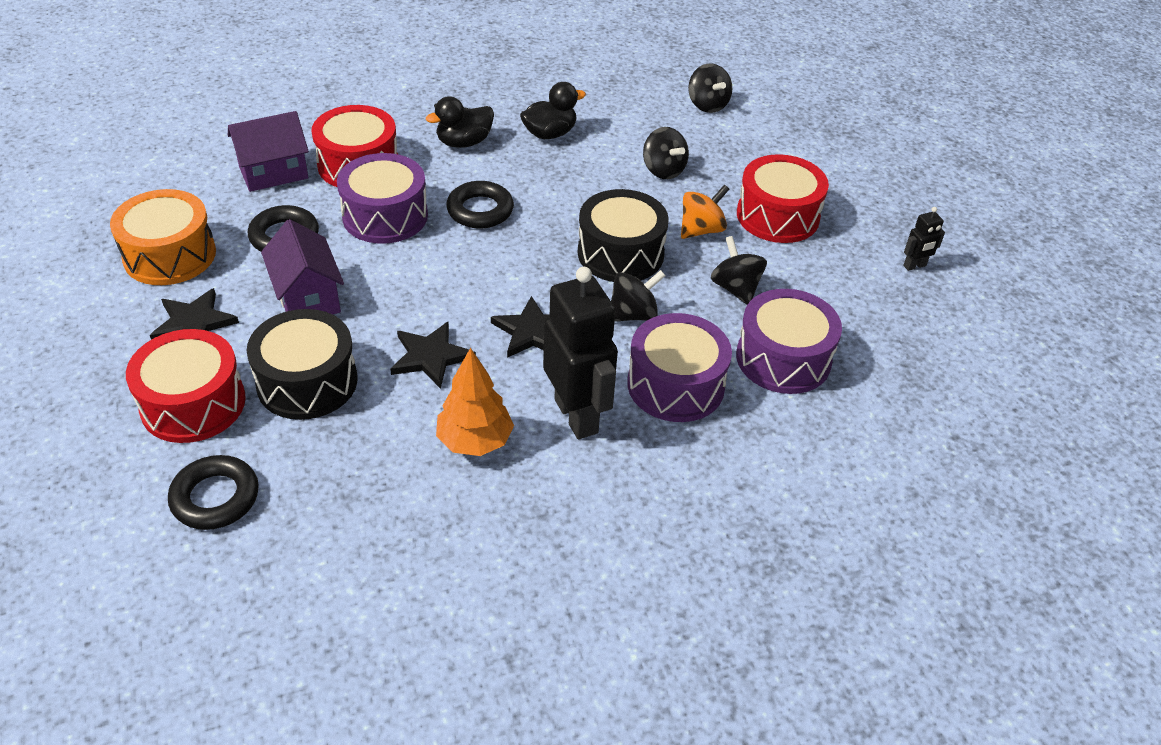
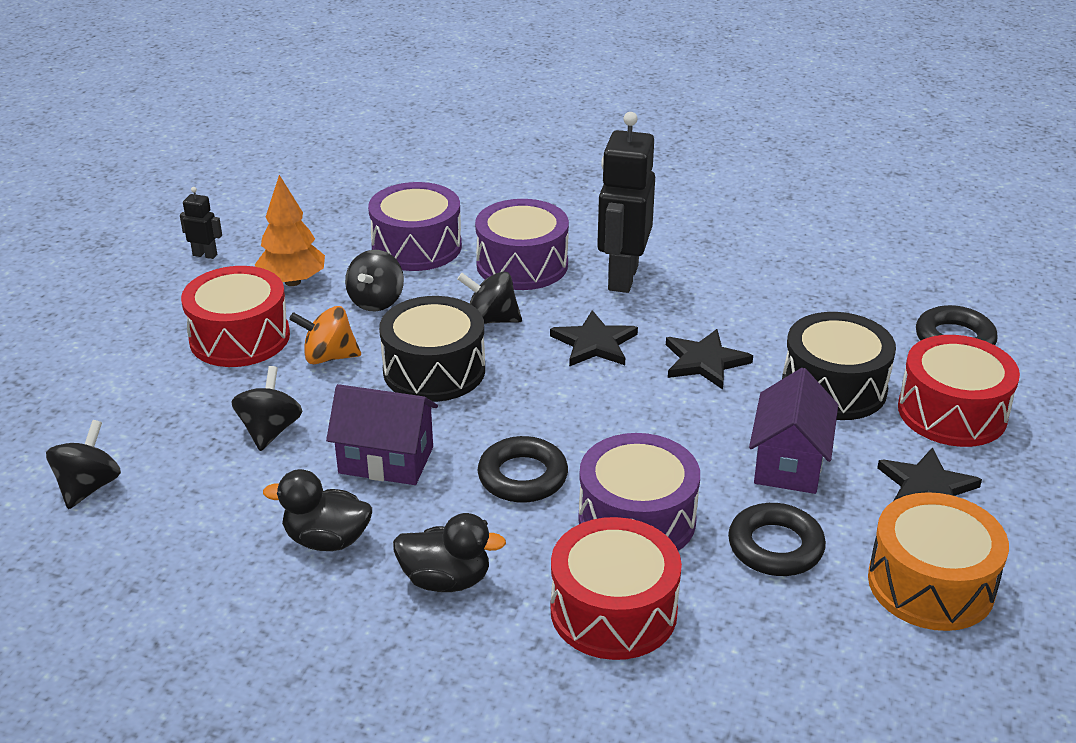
camera: 140 degrees left, 10 degrees down
purple house [228,111,309,192] -> purple house moved to [326,384,438,485]
orange tree [436,348,514,456] -> orange tree moved to [255,175,325,286]

